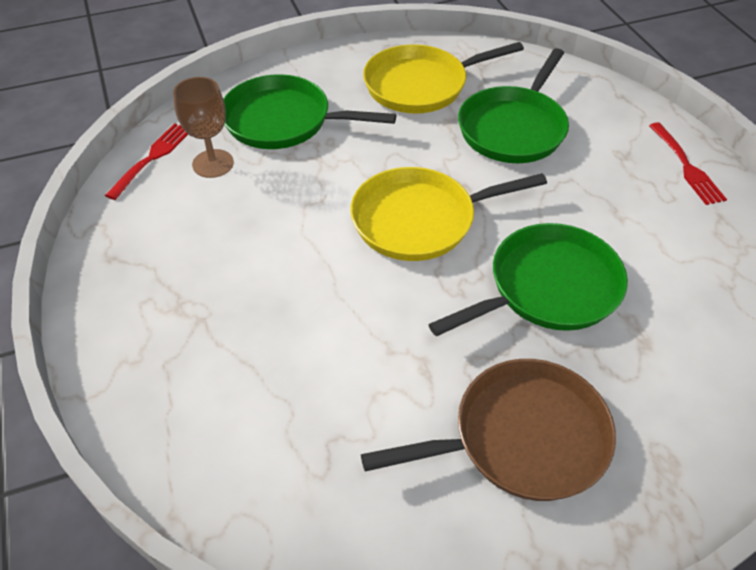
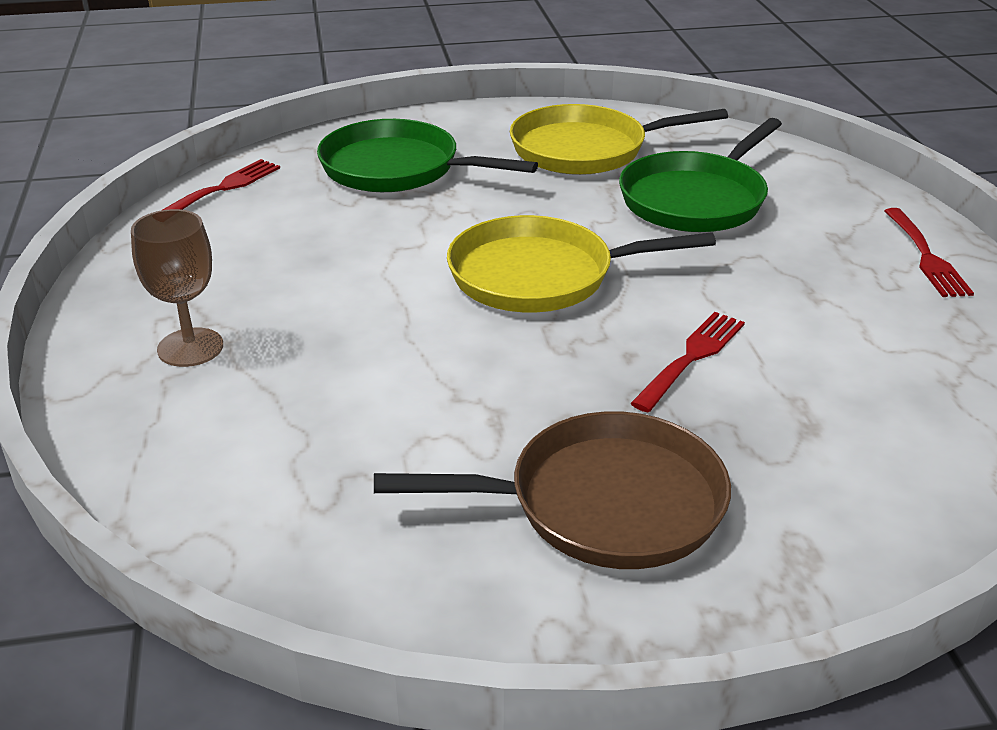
camera: 10 degrees right, 15 degrees down
brown goblet [173,77,234,178] -> brown goblet moved to [131,209,223,367]
green pan [428,223,628,336] -> red fork [630,312,745,412]

